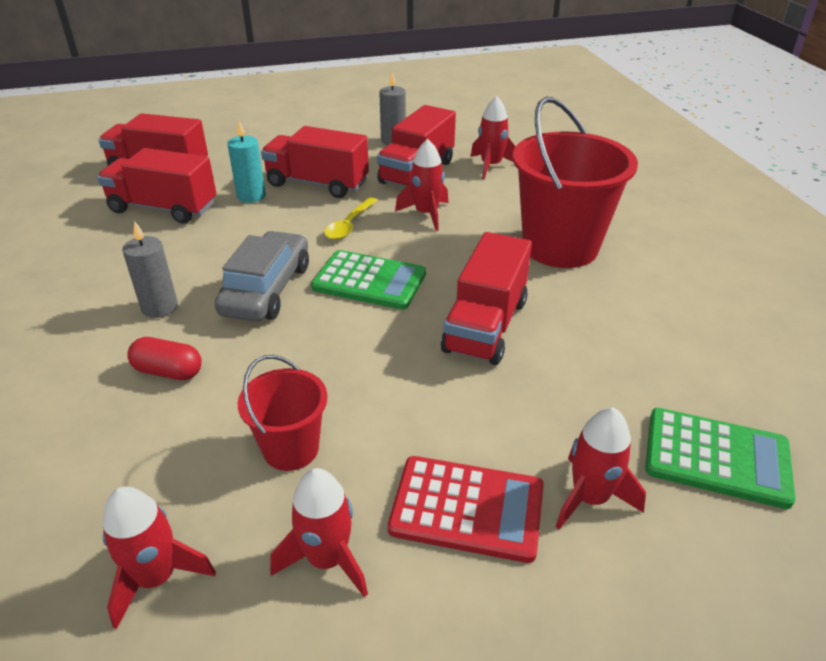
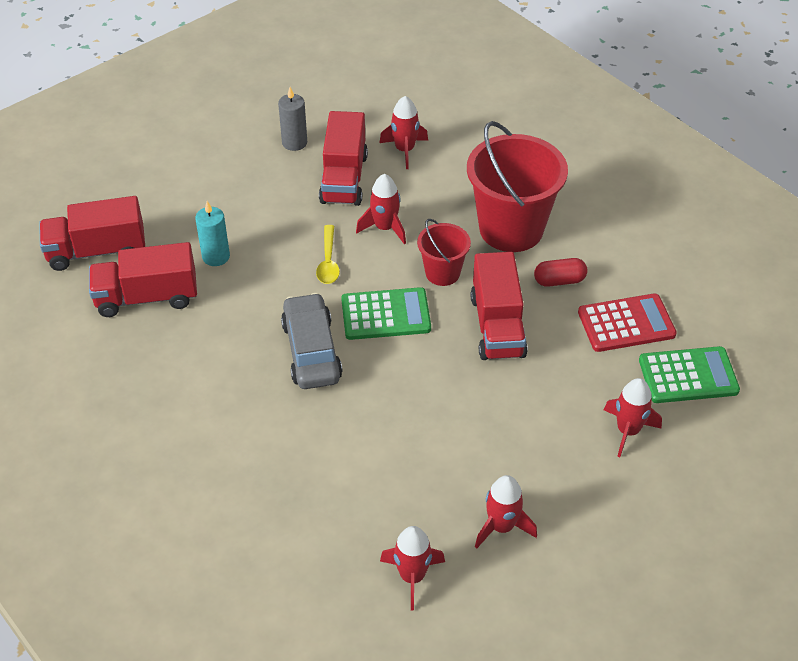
camera: 25 degrees left, 10 degrees up
grey candle [122,221,178,318] -> none
red capsule [127,337,202,380] -> red capsule moved to [534,258,587,287]
red bucket [238,355,327,471] -> red bucket moved to [417,219,471,286]
red truck [261,126,369,198] -> none
red calculator [388,456,544,563] -> red calculator moved to [578,293,677,352]

